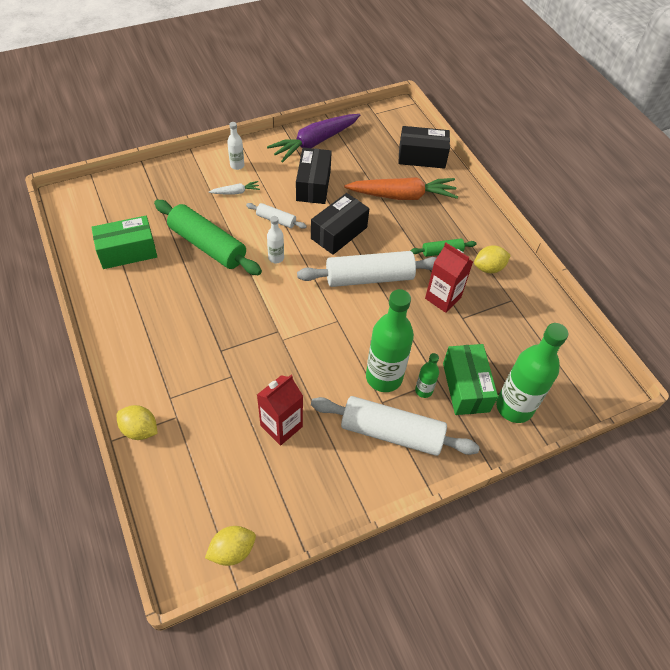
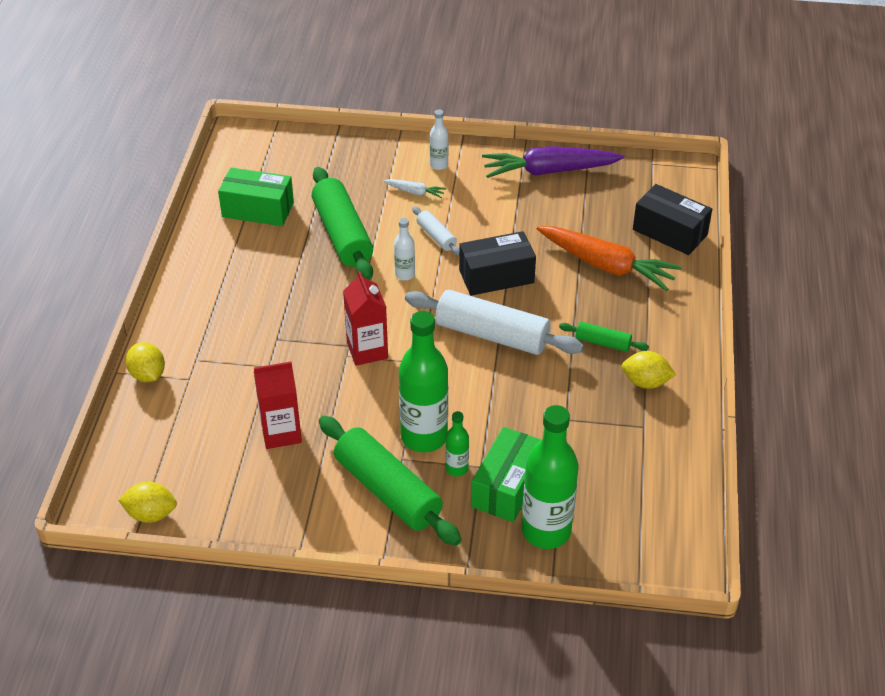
camera: 35 degrees right, 10 degrees down
black box [296,148,332,204] -> none
white rolling pin [311,396,480,456] -> green rolling pin [319,416,461,546]
red carton [425,243,473,313] -> red carton moved to [343,271,388,366]

